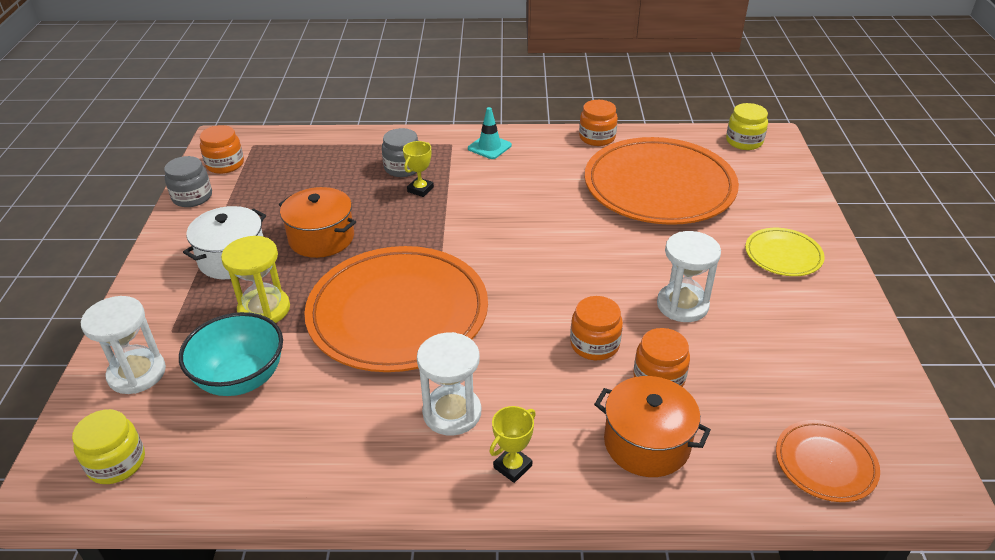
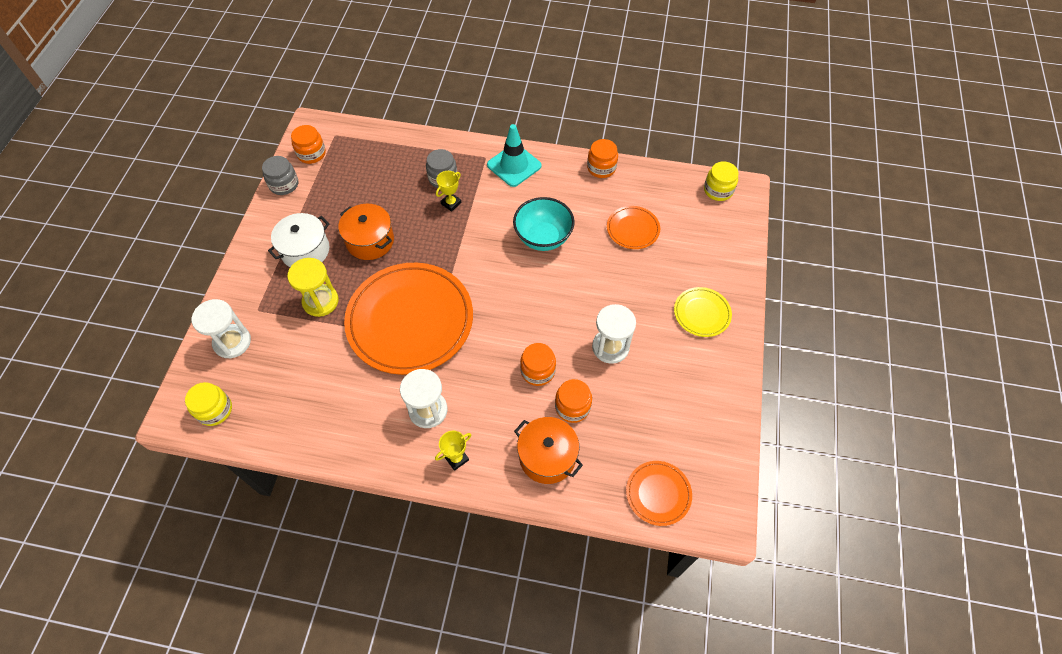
camera: 10 degrees right, 20 degrees up
turquoise bowl [179,312,283,396] -> turquoise bowl moved to [513,197,575,251]
turquoise traffic cone [468,107,512,159] -> turquoise traffic cone [487,124,542,187], size x1.55
orange plate [585,137,739,225] -> orange plate [607,206,660,249], size x0.45

